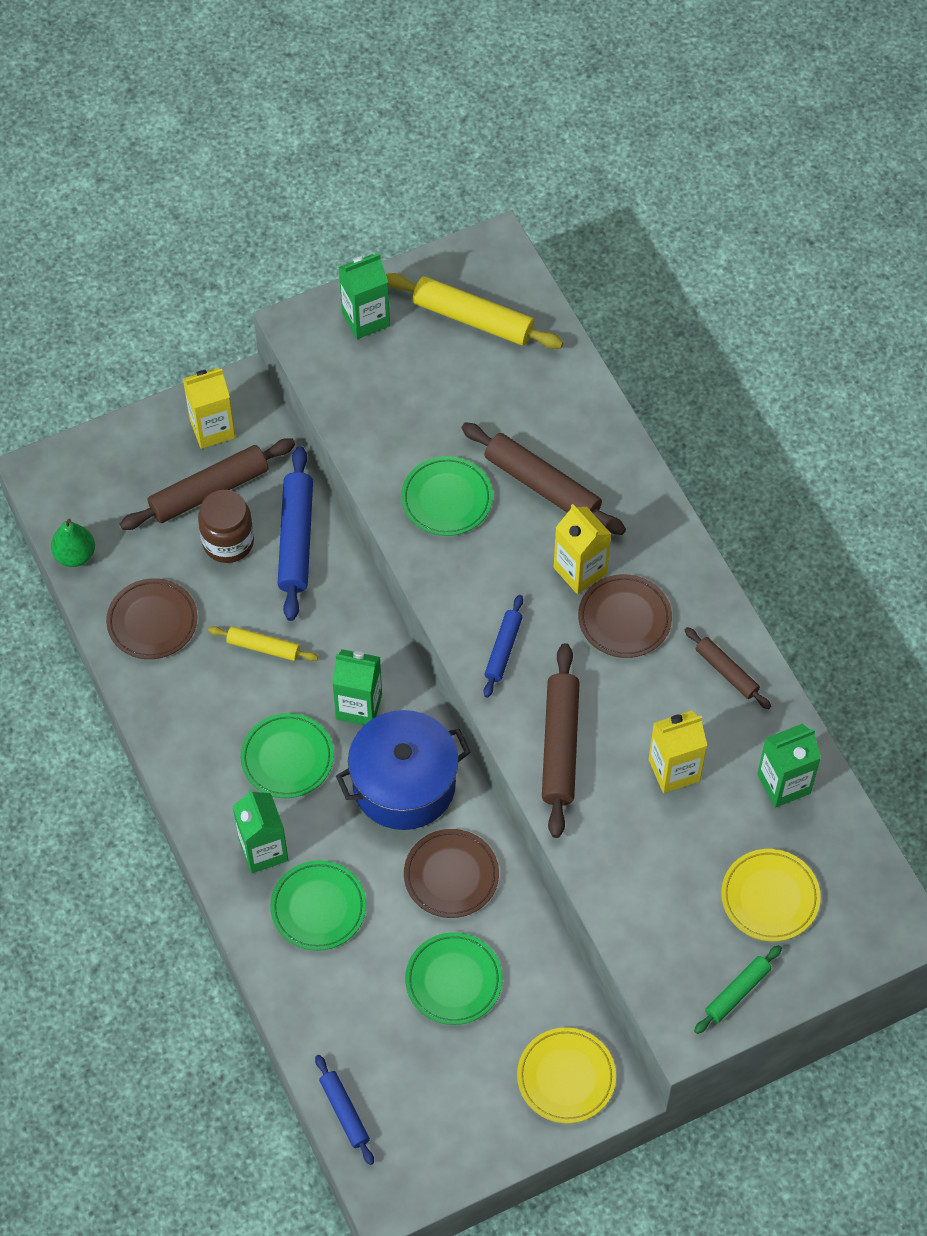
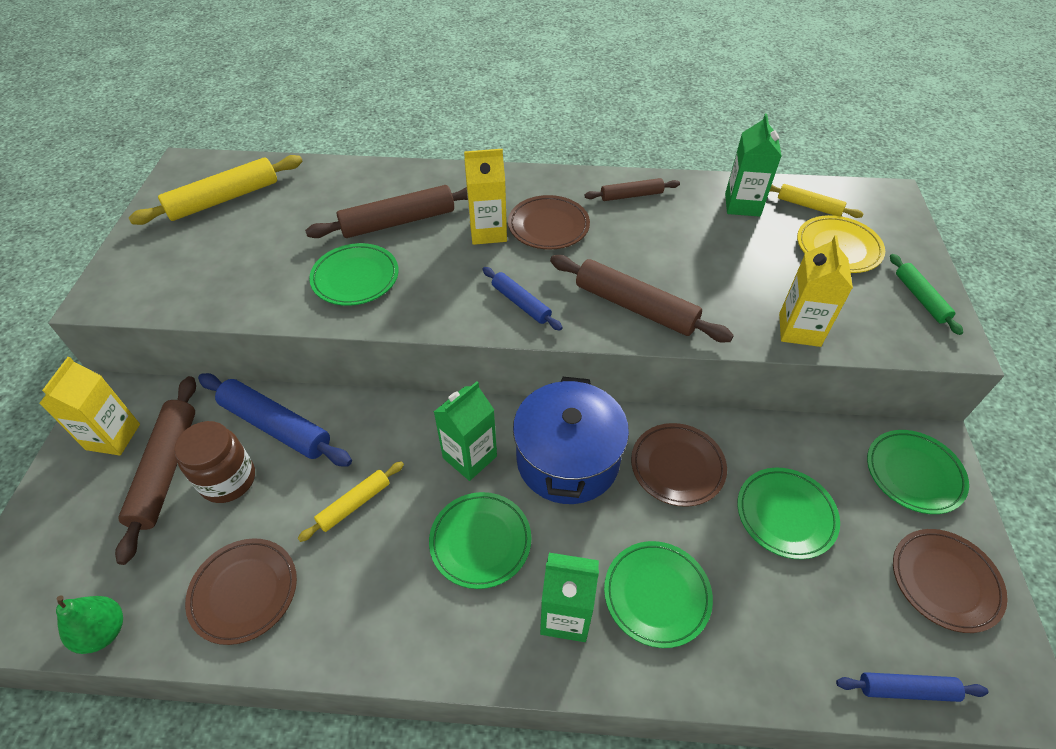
camera: 60 degrees left, 10 degrees down
green carton [338,253,390,339] -> none
yellow plate [517,1027,616,1123] -> green plate [867,430,969,514]
yellow carton [649,710,707,793] -> yellow carton moved to [779,235,853,347]
none -> yellow rolling pin [770,184,863,218]
none -> brown plate [893,529,1008,633]

